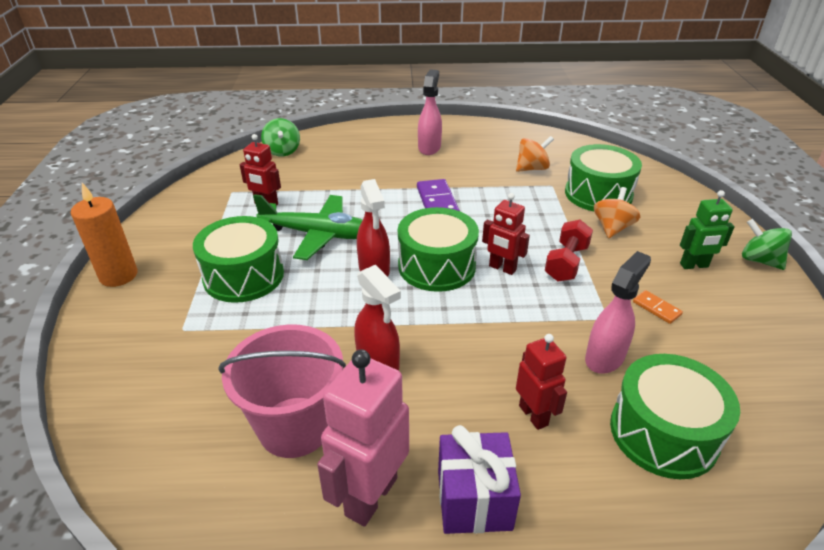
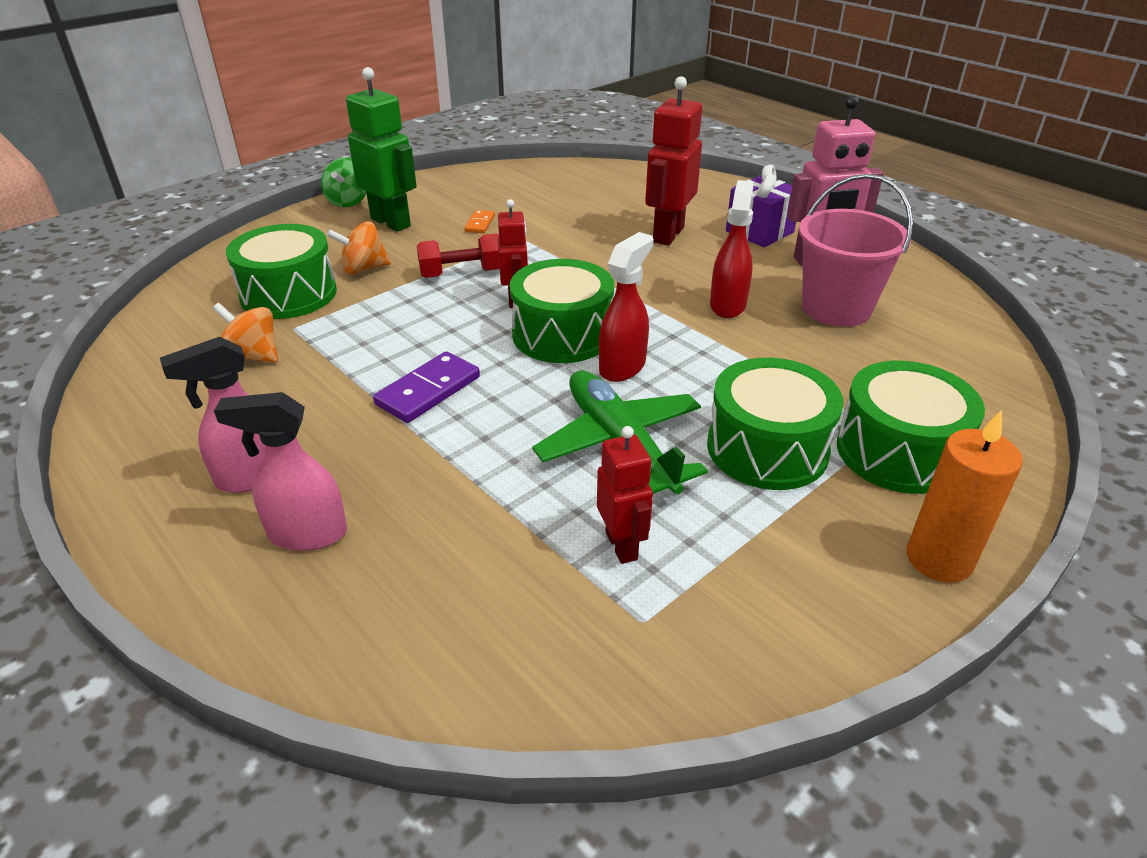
camera: 130 degrees left, 0 degrees up
green spinning top [261,118,300,156] -> none
red robot [516,334,567,430] -> red robot [645,76,702,246], size x1.63
pink spray bottle [585,251,651,374] -> pink spray bottle moved to [214,392,347,551]
green drum [610,354,740,479] -> green drum moved to [837,361,985,494]
green robot [680,190,735,269] -> green robot [346,67,417,232], size x1.63

